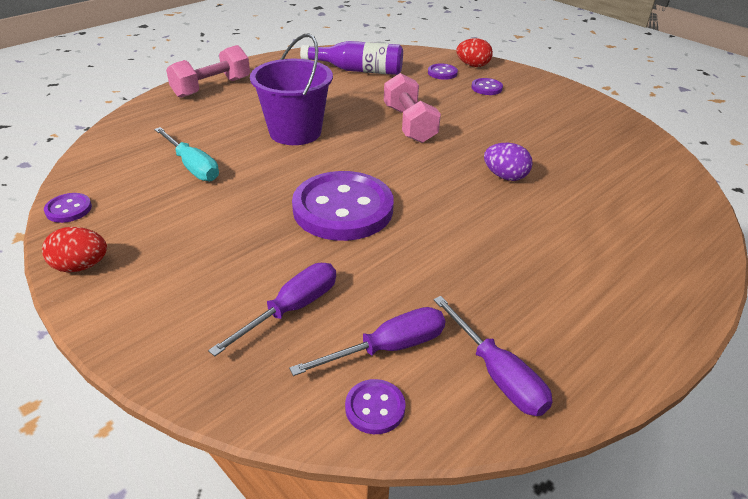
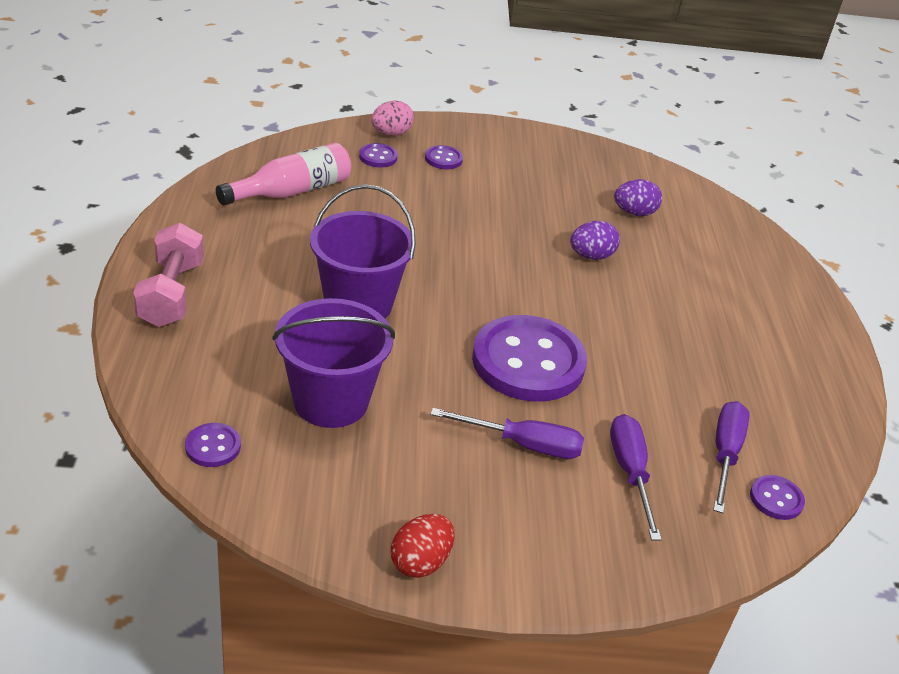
camera: 50 degrees left, 0 degrees up
purple button [44,193,92,223] -> purple button moved to [185,423,241,467]
turquoise screwdriver [154,127,219,181] -> purple bucket [272,298,395,428]
purple bottle [300,41,403,75] -> pink bottle [216,143,351,205]
pink dumbbell [384,73,441,143] -> none
purple screwdriver [433,296,553,416] -> purple screwdriver moved to [430,408,584,459]
red egg [456,38,493,67] -> pink egg [371,101,414,136]
none -> purple egg [614,179,662,216]

